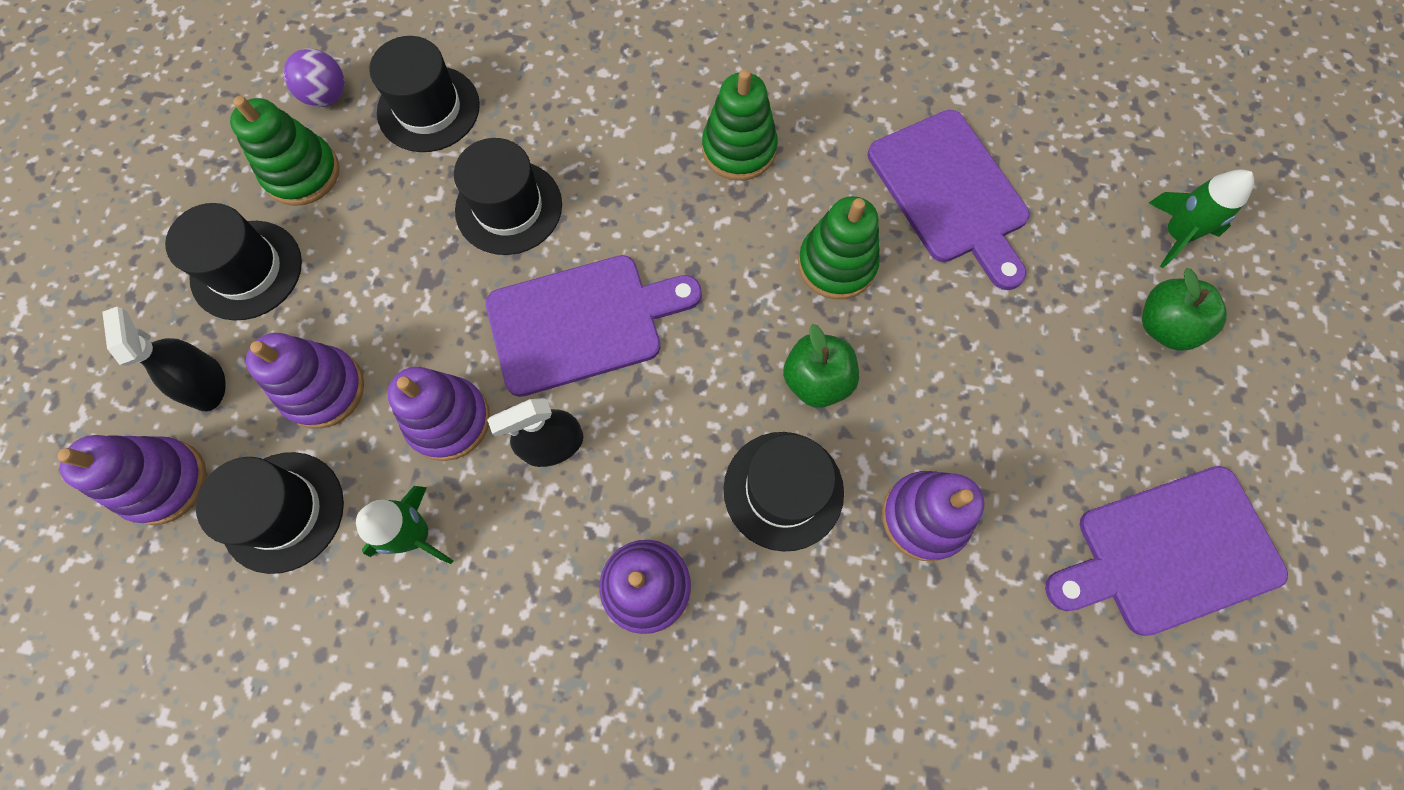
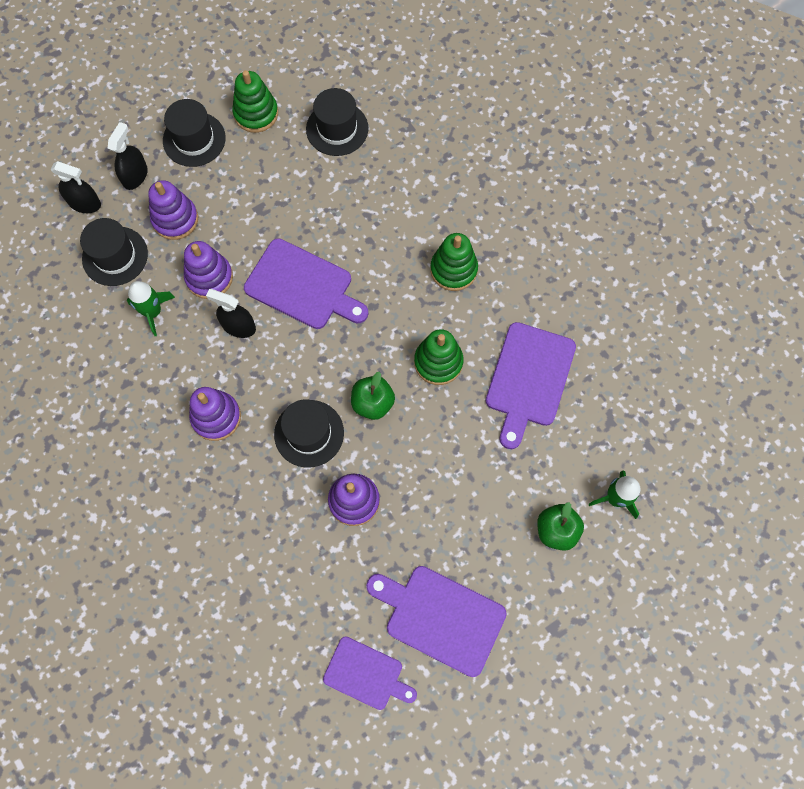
camera: 45 degrees right, 0 degrees up
purple stacking toy [57,435,207,525] -> black spray bottle [51,161,101,213]
purple ball [284,48,345,107] -> none
black hat [454,138,562,255] -> none
none -> purple cutting board [323,637,417,710]

